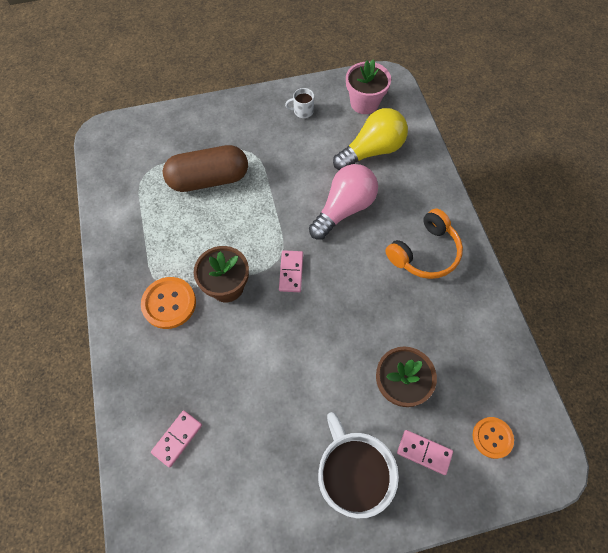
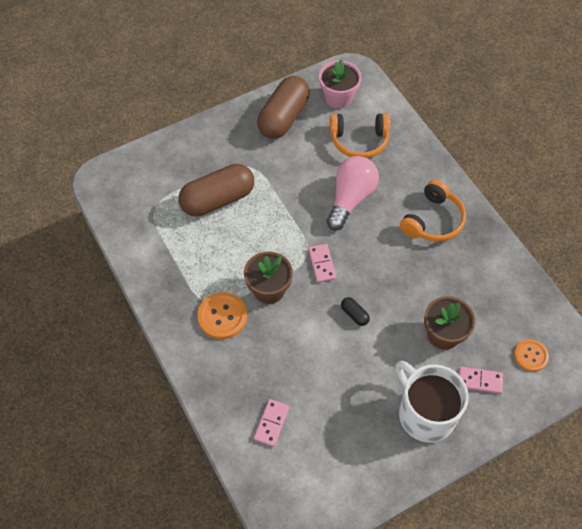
camera: 15 degrees left, 5 degrees down
white mug [285,88,314,118] -> brown capsule [257,76,310,139]
yellow light bulb [333,108,408,170] -> orange headphones [330,113,390,158]
none -> black capsule [341,297,370,326]

